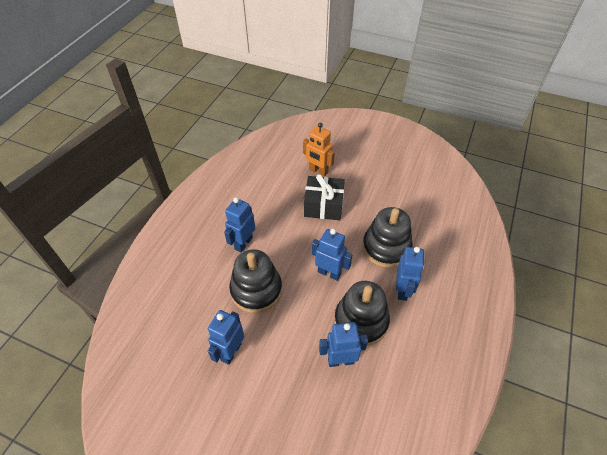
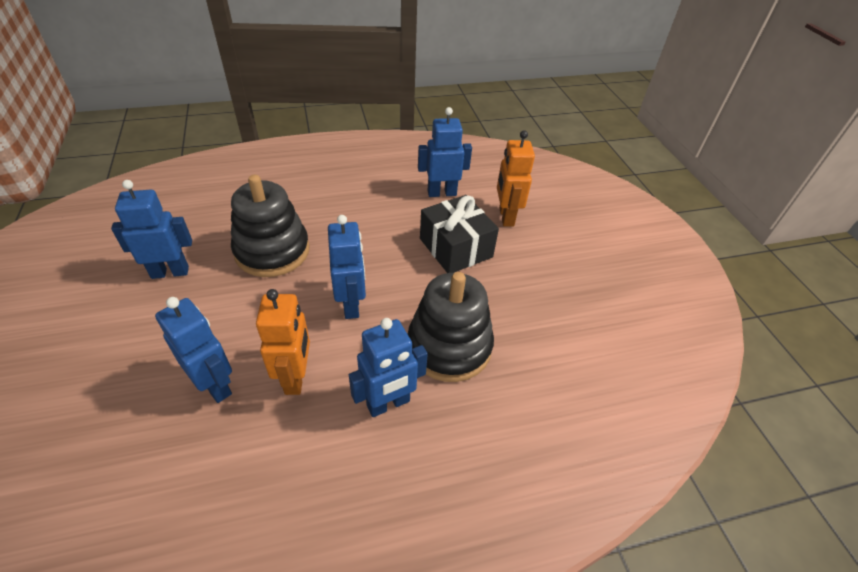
camera: 50 degrees right, 5 degrees down
blue robot [224,197,255,253] -> blue robot moved to [418,107,472,197]
black stacking toy [334,281,390,346] -> orange robot [256,289,310,395]

